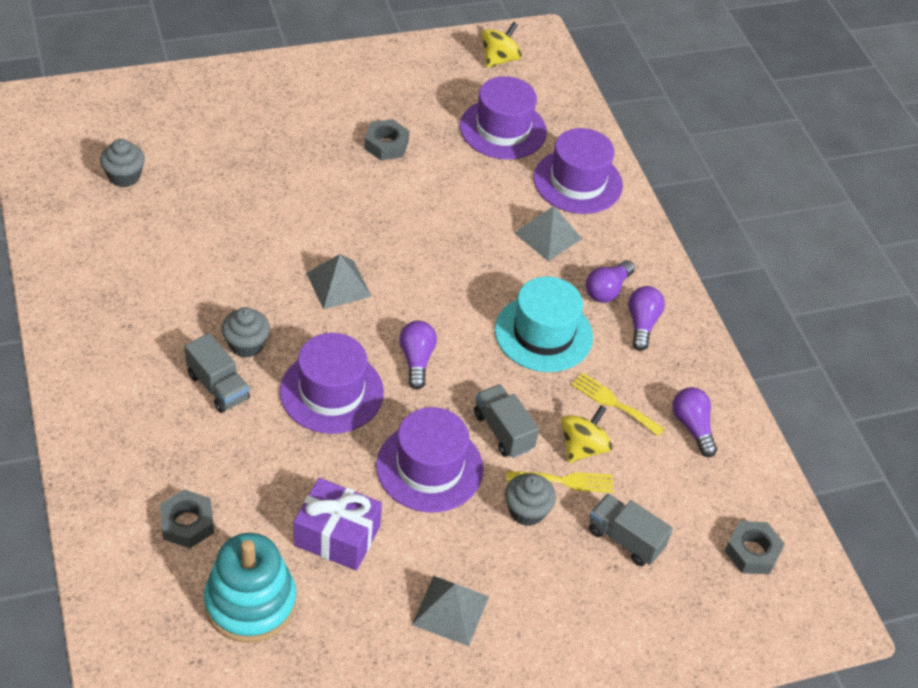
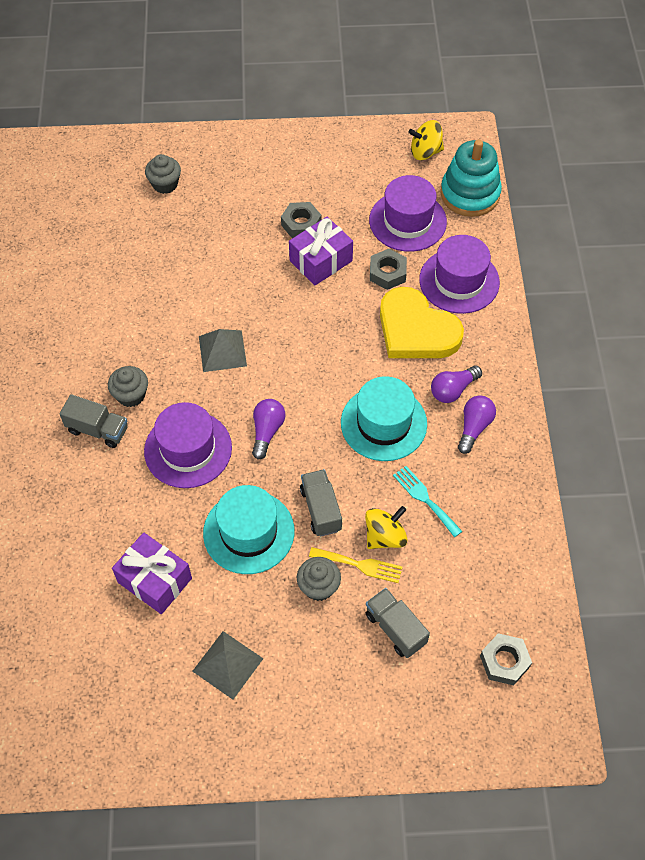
camera: 20 degrees right, 10 degrees up
grey cupcake [100,139,145,187] -> grey cupcake moved to [145,154,181,194]
grey nut [160,489,214,548] -> grey nut moved to [370,249,407,290]
grey truck [185,333,250,413] -> grey truck turned 45 degrees counterclockwise [60,394,128,448]
turquoise stacking toy [204,533,296,643] -> turquoise stacking toy moved to [440,139,502,217]
purple hat [376,407,483,512] -> turquoise hat [203,485,294,574]
yellow spinning top [482,22,522,68] -> yellow spinning top turned 150 degrees counterclockwise [408,120,444,160]
grey pyramid [514,206,582,261] -> yellow heart [380,287,464,358]
yellow fork [571,372,664,436] -> turquoise fork [393,466,462,537]
purple light bulb [672,387,717,457] -> none
none -> purple gift [289,217,353,286]

